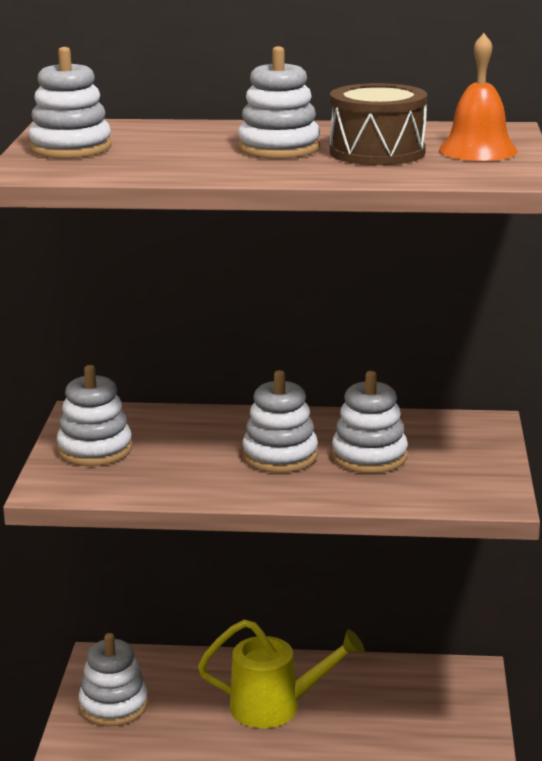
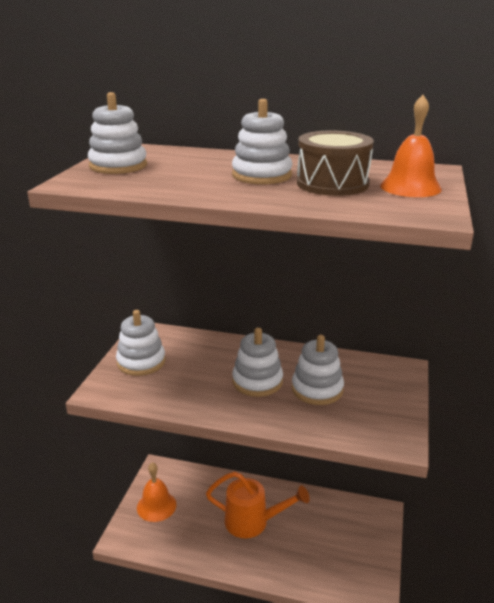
camera: 10 degrees right, 5 degrees up
white stacking toy [78,633,148,726] -> orange bell [137,462,176,522]
yellow watering can [198,619,364,728] -> orange watering can [206,472,310,538]

